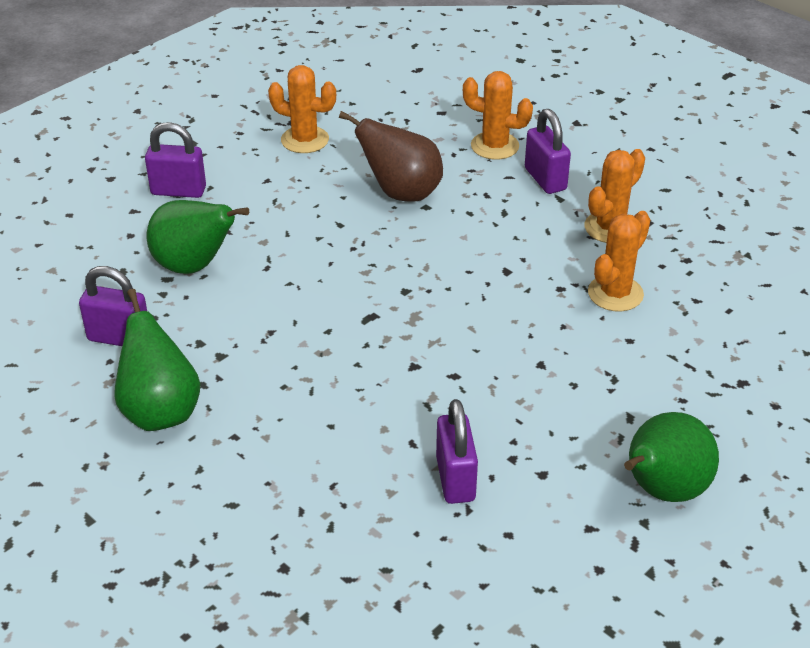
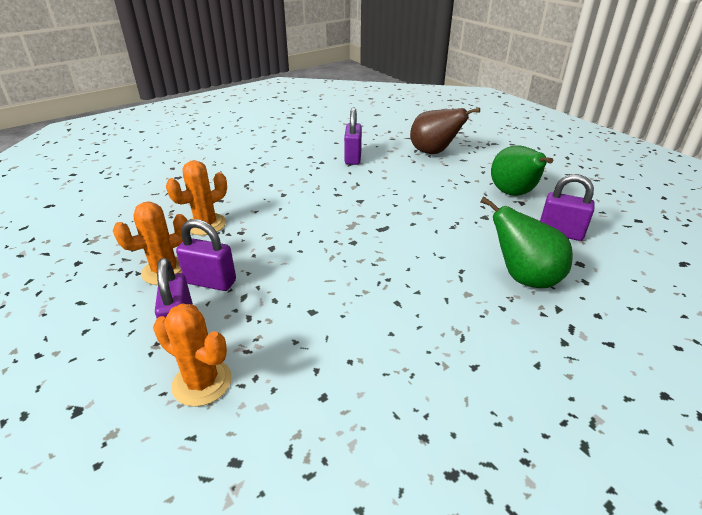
camera: 170 degrees left, 5 degrees down
purple padlock [145,122,206,198] -> purple padlock moved to [176,219,236,291]
orange cactus [268,65,336,153] -> none
brown pear [339,111,443,202] -> brown pear moved to [410,108,480,154]
green pear [624,412,719,502] -> none

